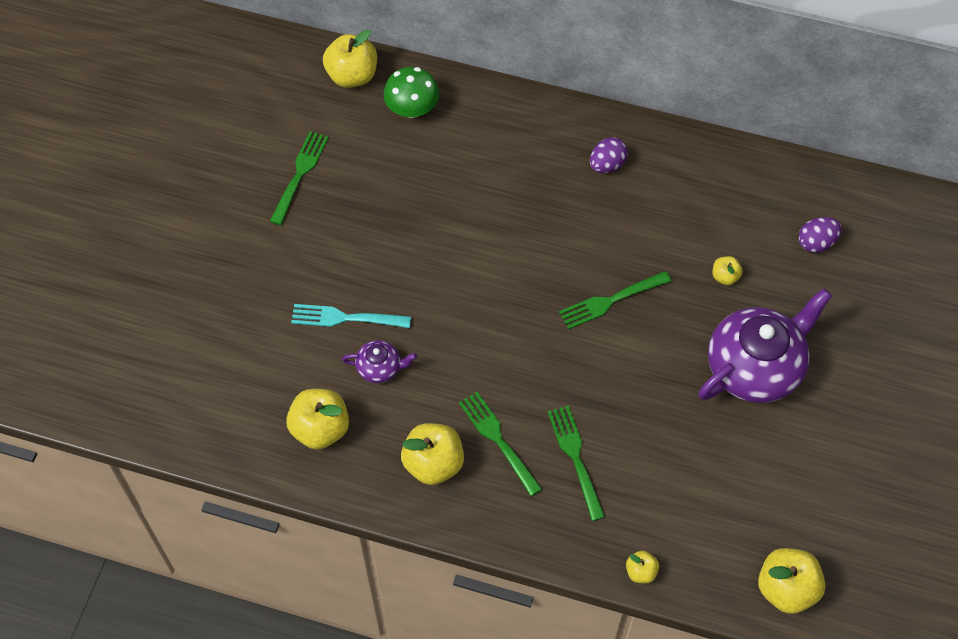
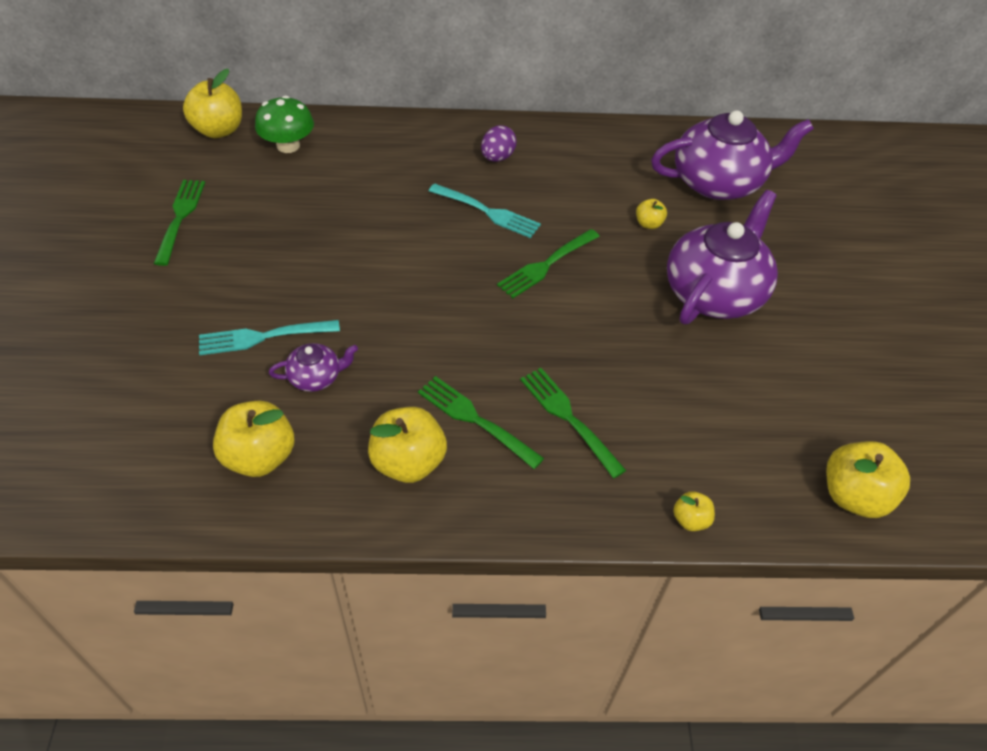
camera: 20 degrees left, 10 degrees down
purple egg [798,217,841,253] -> purple teapot [651,110,814,200]
none -> turquoise fork [429,183,541,238]

